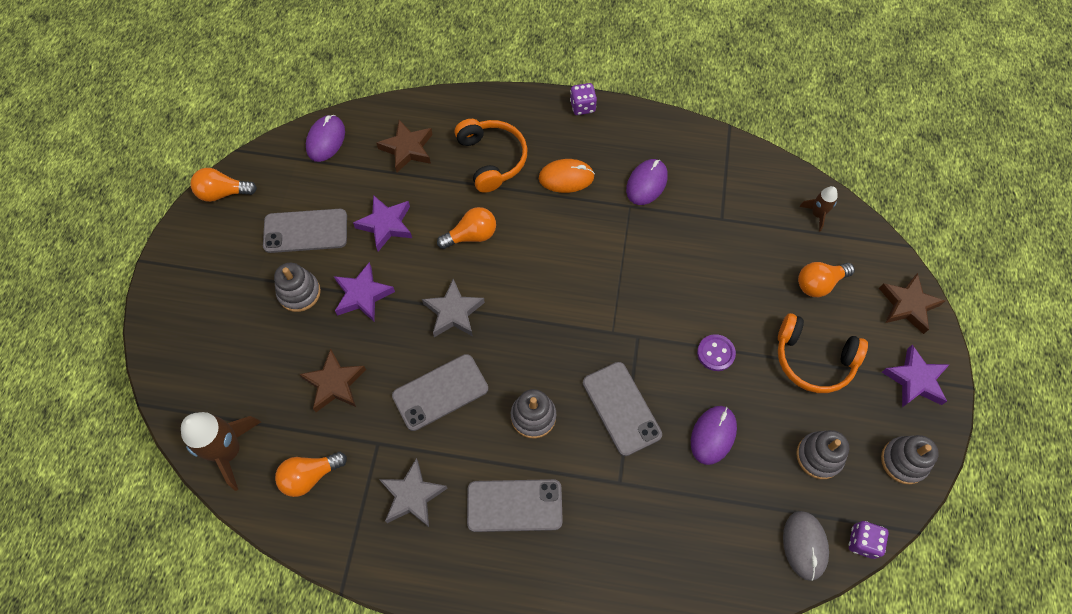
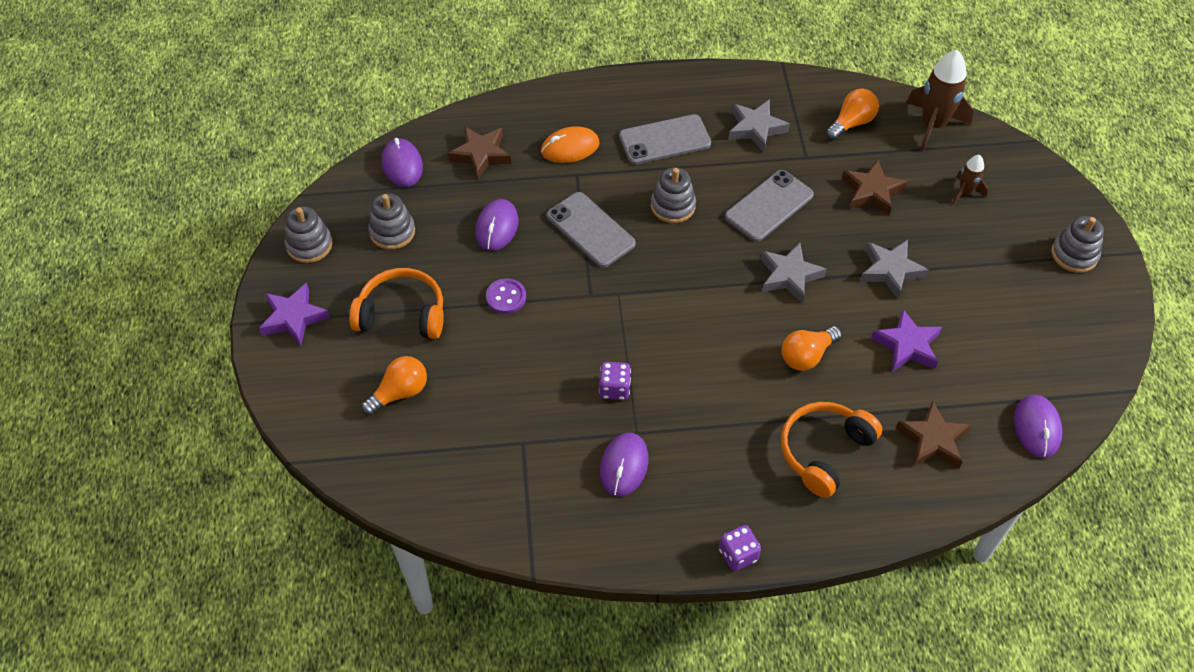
camera: 165 degrees right, 10 degrees down
orange light bulb [191,168,257,202] -> none
grey phone [263,209,347,253] -> none
grey stacking toy [274,263,321,312] -> grey stacking toy moved to [1051,216,1104,273]
purple star [334,262,395,322] -> grey star [860,240,929,299]
orange headphones [455,119,527,193] -> orange headphones turned 75 degrees clockwise [781,402,882,498]
orange mouse [539,159,595,193] -> orange mouse moved to [541,126,600,163]
grey mouse [783,511,829,581] -> purple mouse [382,138,423,187]
brown rocket [799,186,838,232] -> brown rocket moved to [952,155,988,204]
purple dice [849,521,889,559] -> purple dice moved to [599,362,631,400]
brown star [879,273,945,334] -> brown star moved to [448,126,511,180]

